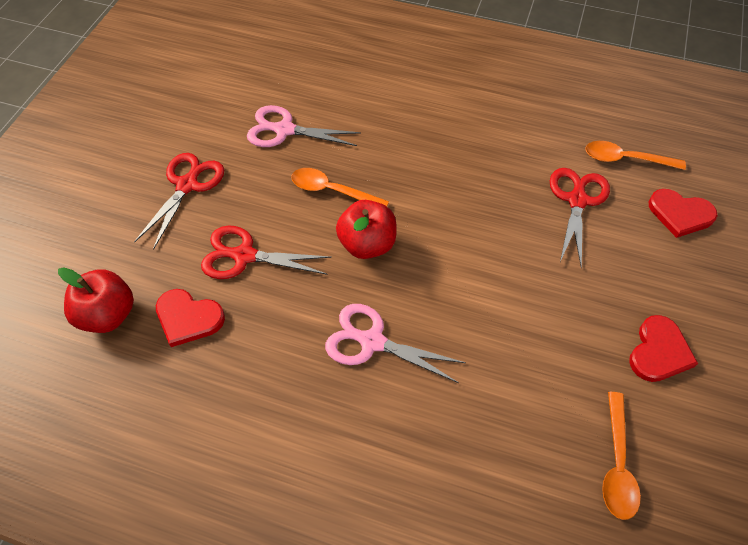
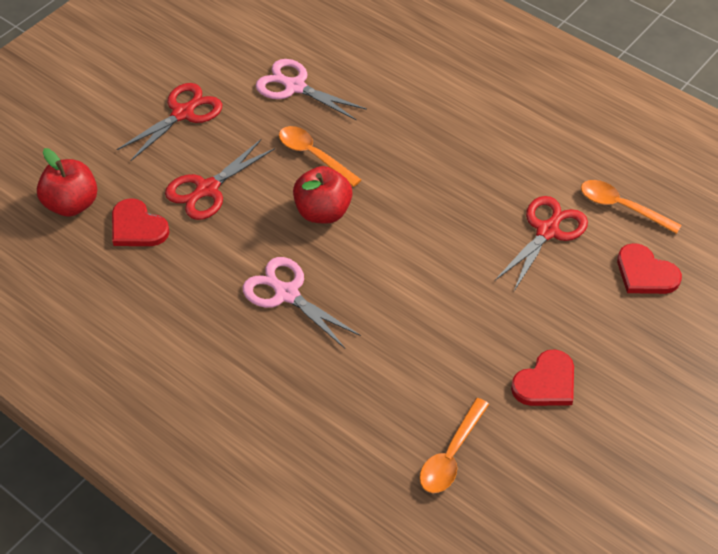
camera: 20 degrees right, 5 degrees down
red scissors [201,226,332,279] -> red scissors turned 75 degrees counterclockwise [165,139,275,220]

